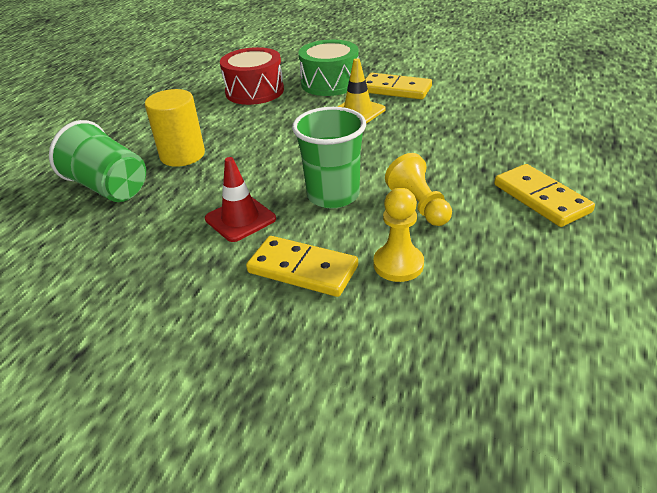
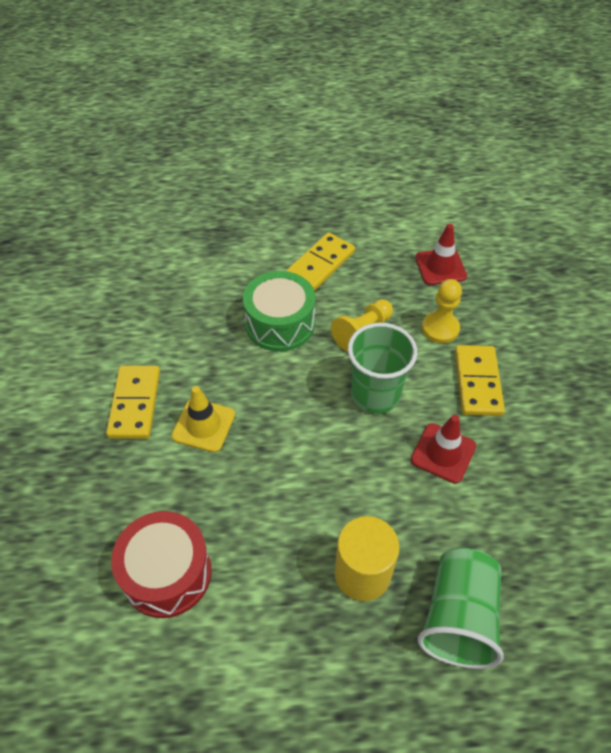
camera: 115 degrees left, 15 degrees up
green drum [298,40,359,96] -> green drum moved to [243,271,315,352]
none -> red traffic cone [415,224,467,285]

